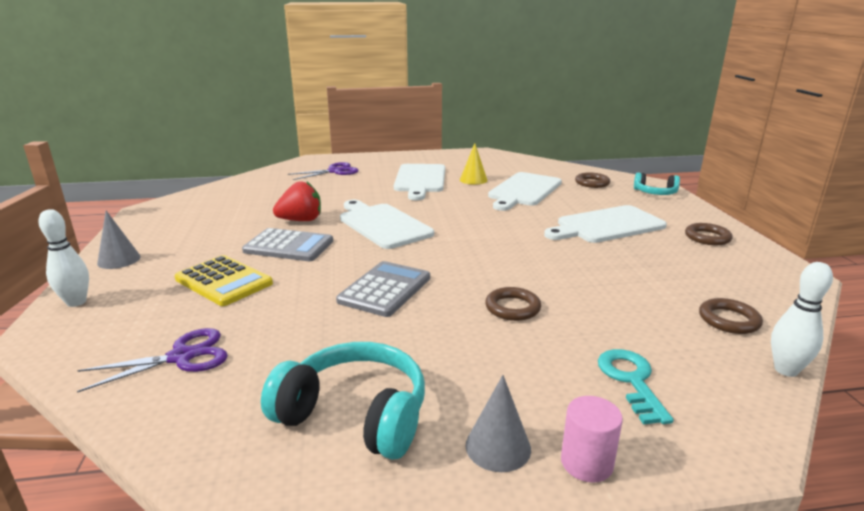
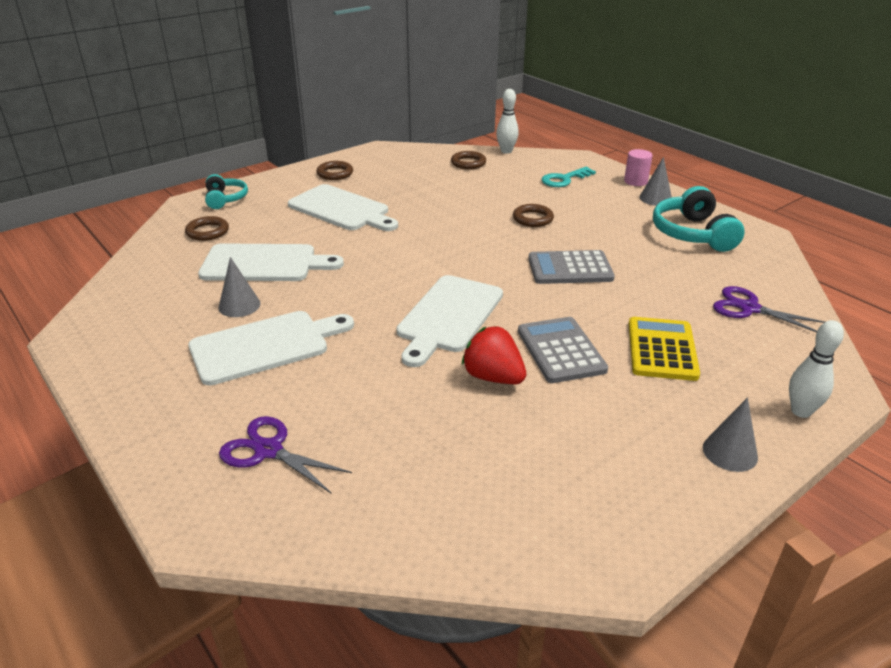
camera: 120 degrees left, 10 degrees up
yellow cone [460,143,488,185] -> grey cone [219,257,260,317]

